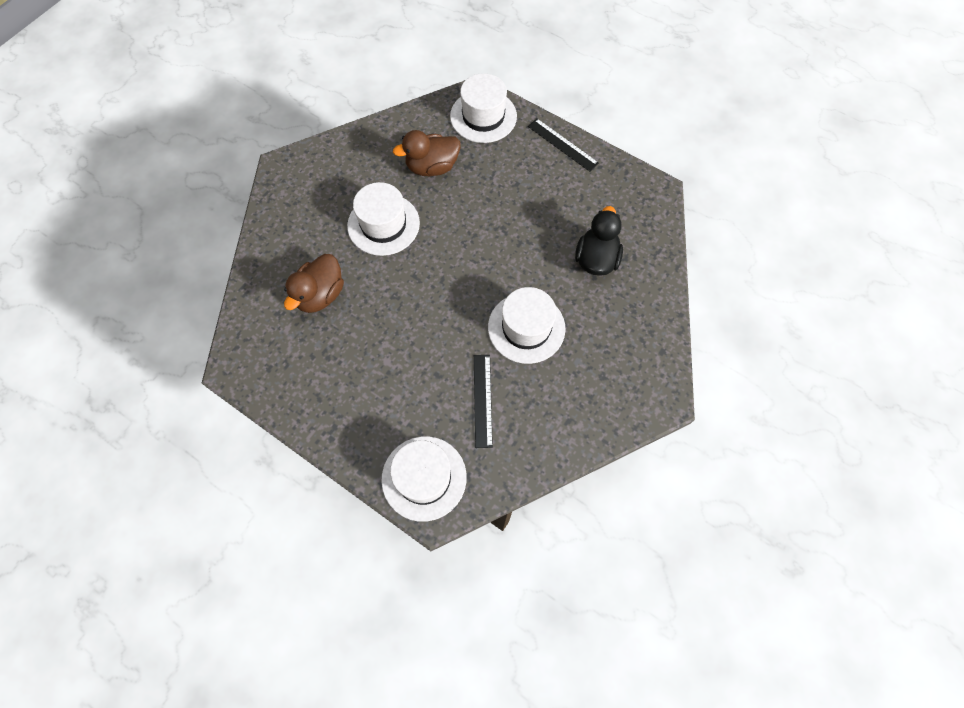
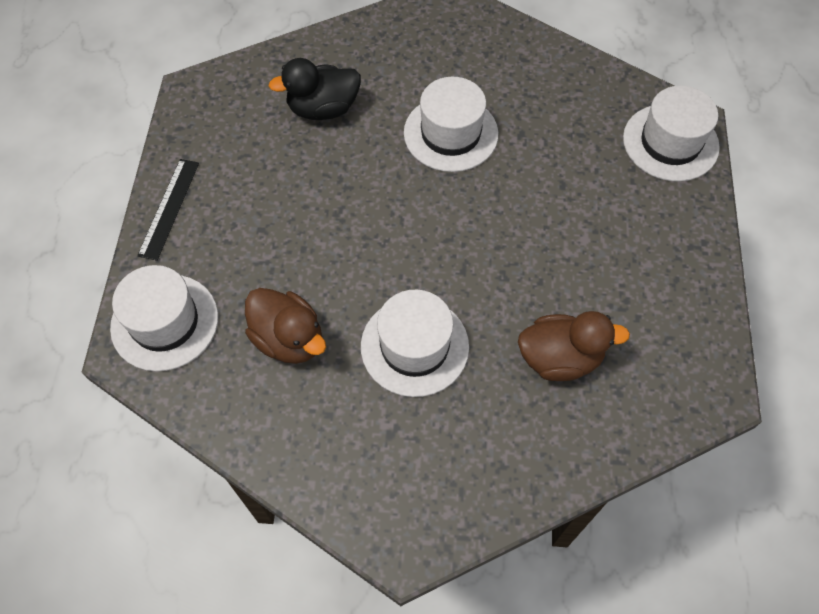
camera: 120 degrees left, 5 degrees down
black ruler [474,355,493,448] -> none

